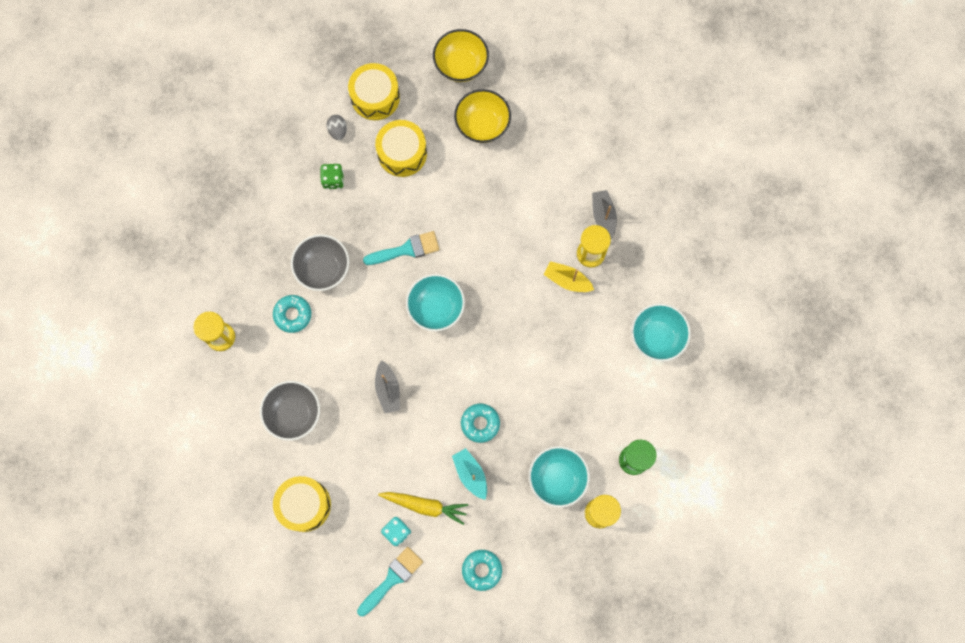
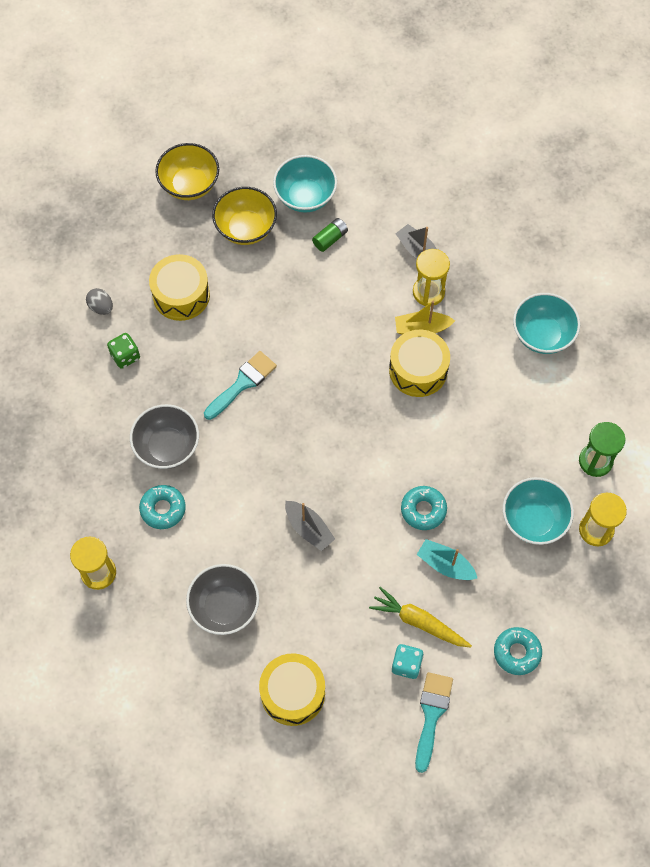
camera: 30 degrees left, 10 degrees down
yellow drum [348,63,400,120] -> yellow drum moved to [389,330,450,397]
yellow carrot [378,492,468,525] -> yellow carrot turned 135 degrees counterclockwise [369,587,472,647]
turquoise bowl [406,274,465,331] -> turquoise bowl moved to [273,155,337,213]
none -> green battery [312,218,348,252]

